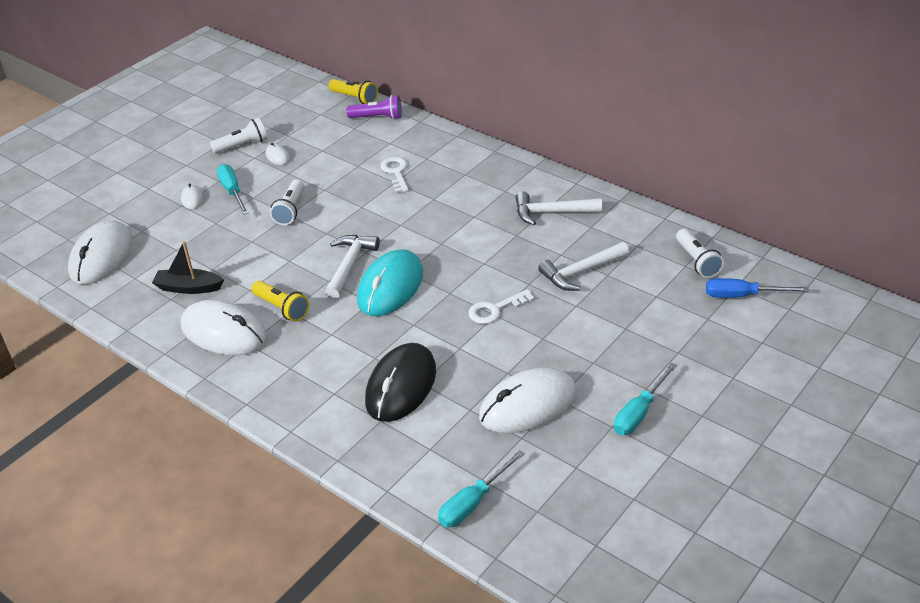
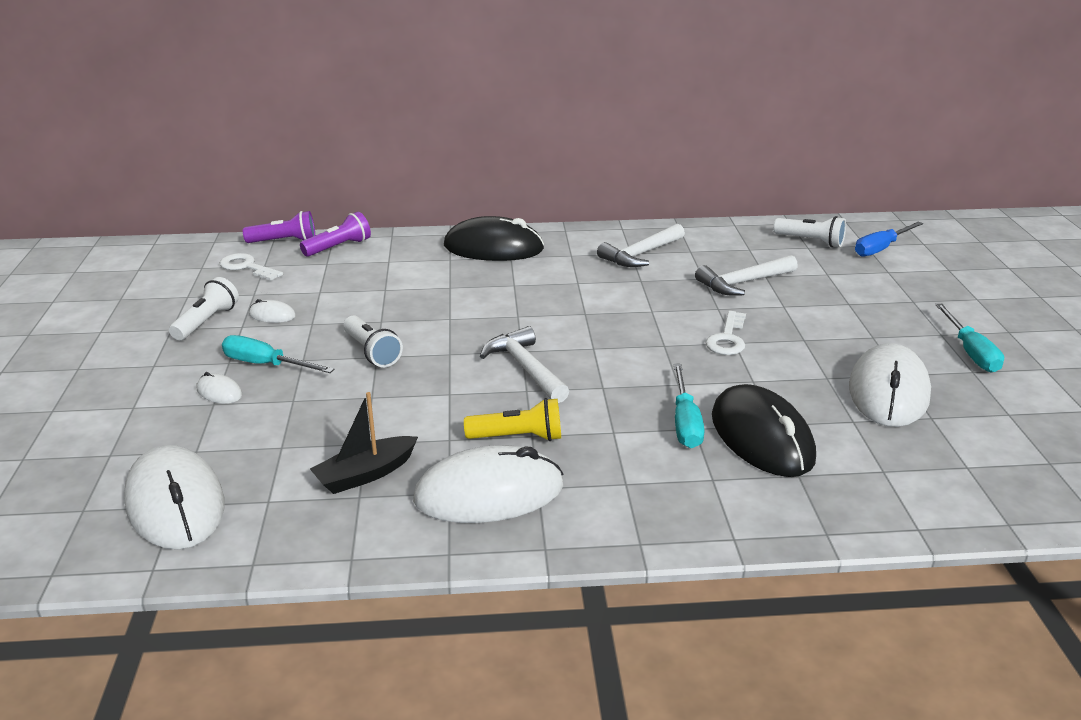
camera: 45 degrees left, 10 degrees down
yellow flashlight [329,79,378,104] -> purple flashlight [243,211,315,243]
turquoise mouse [357,249,423,316] -> none
white key [380,157,409,193] -> white key moved to [220,253,283,281]
turquoise screwdriver [438,450,525,527] -> turquoise screwdriver moved to [674,364,705,448]
white hammer [538,242,629,291] -> white hammer turned 45 degrees clockwise [695,255,798,296]
none -> black mouse [444,216,544,261]

